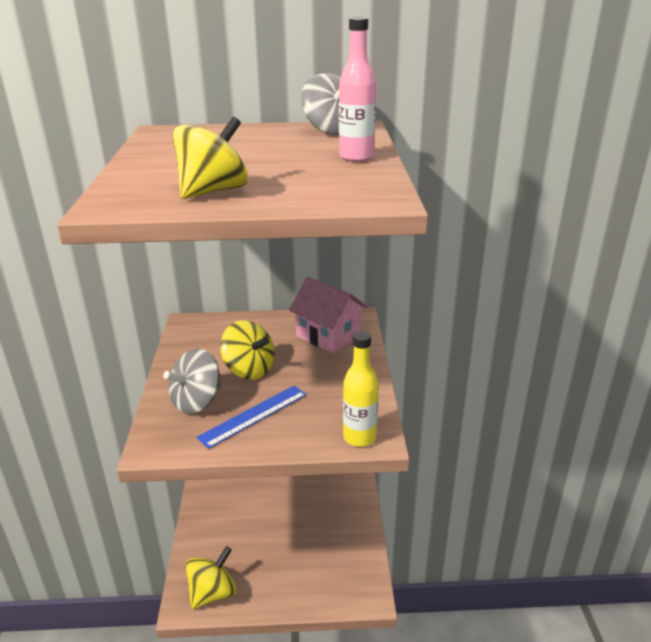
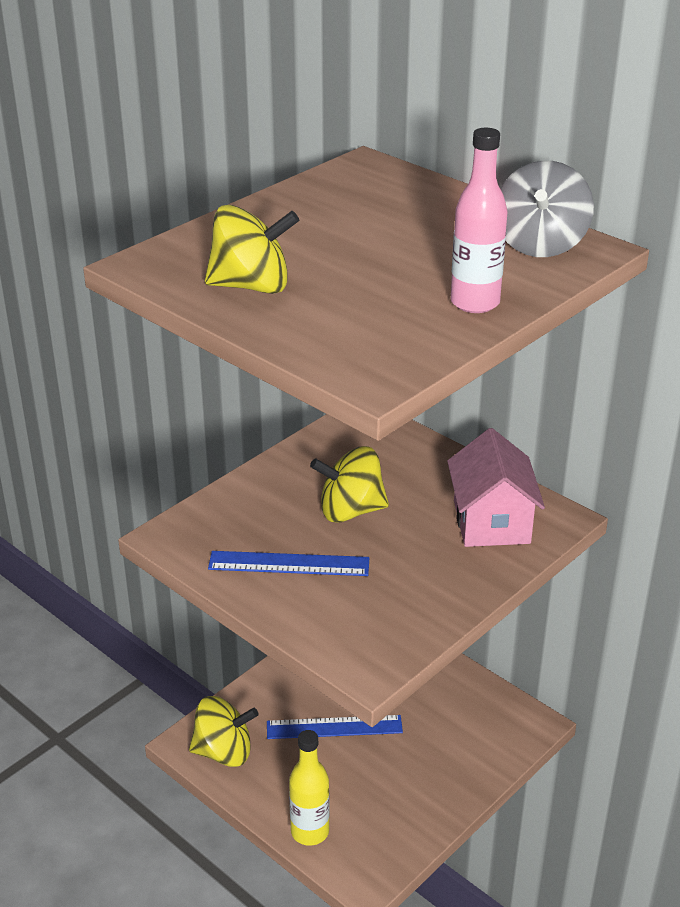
camera: 45 degrees right, 5 degrees up
grey spinning top [163,349,221,414] -> none
yellow spinning top [220,320,275,380] -> yellow spinning top turned 90 degrees clockwise [310,446,389,522]
yellow bottle [343,331,379,447] -> yellow bottle moved to [289,730,330,846]
none -> blue ruler [267,715,403,739]

